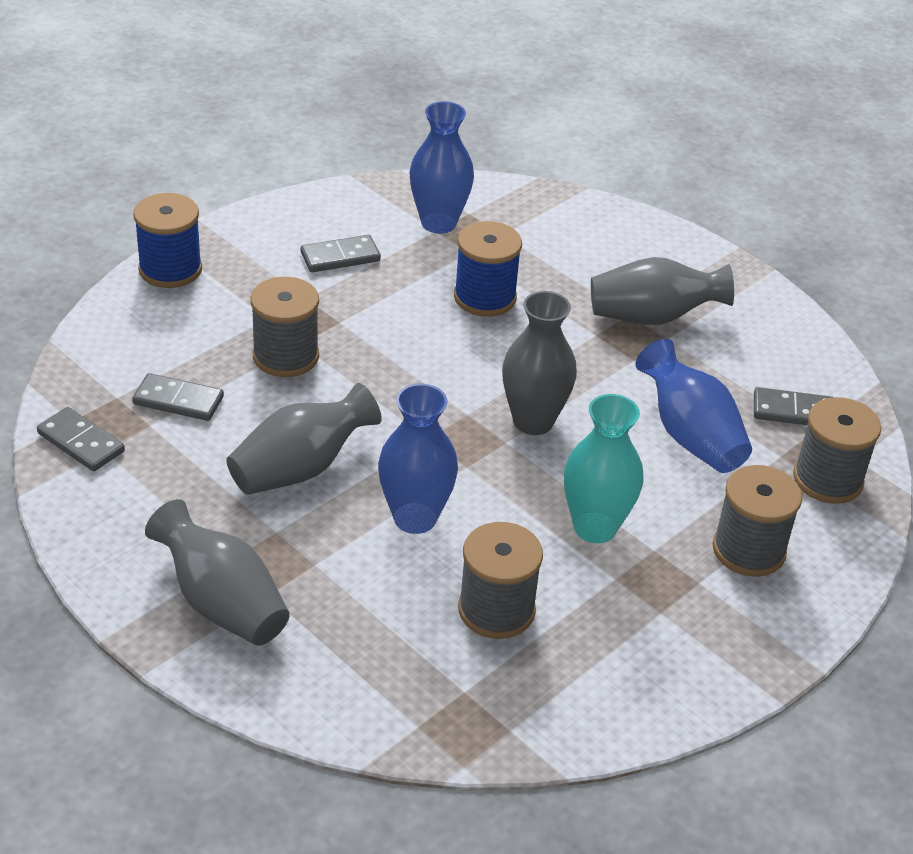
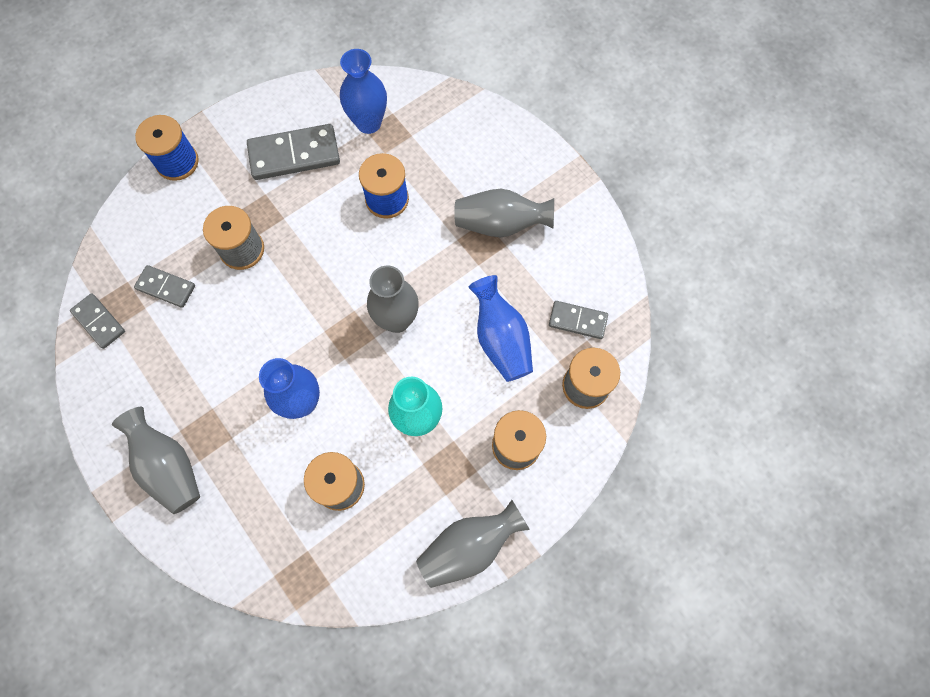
camera: 10 degrees right, 30 degrees up
grey vase [226,383,382,495] -> grey vase moved to [416,500,530,588]
grey domino [301,235,381,272] -> grey domino [247,124,340,180], size x1.70

